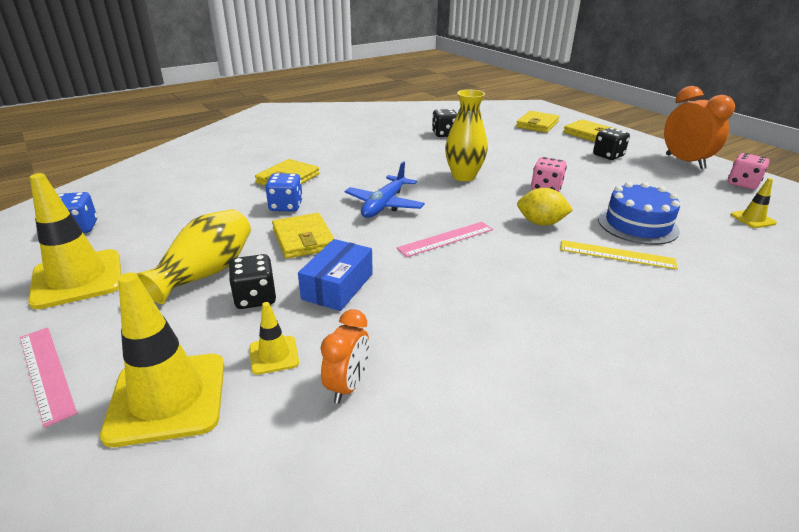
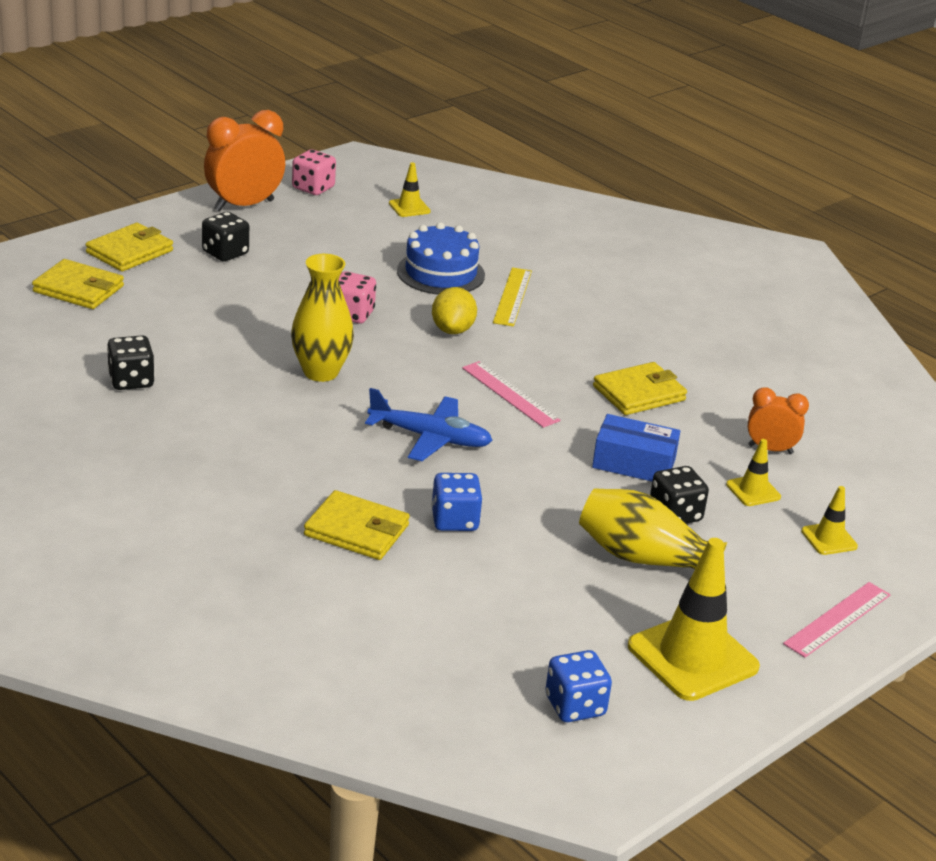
camera: 100 degrees left, 0 degrees up
yellow traffic cone [100,272,224,447] -> yellow traffic cone [801,486,858,555], size x0.48
yellow wallet [272,213,334,259] -> yellow wallet moved to [593,362,687,415]

